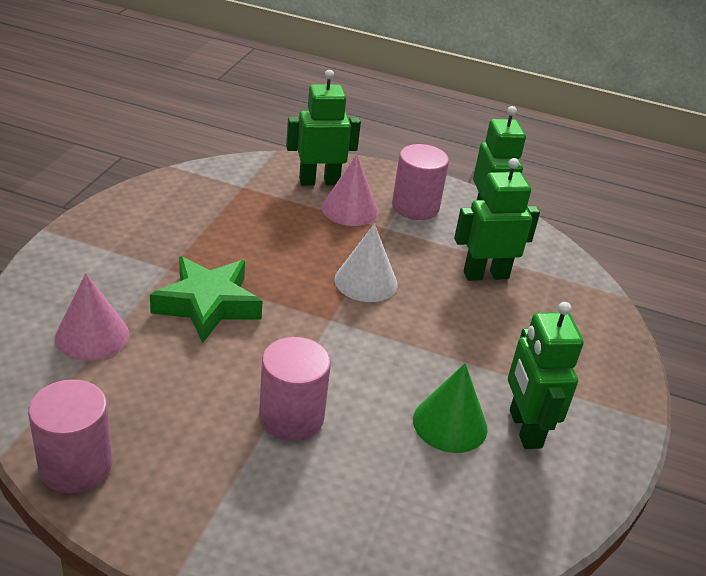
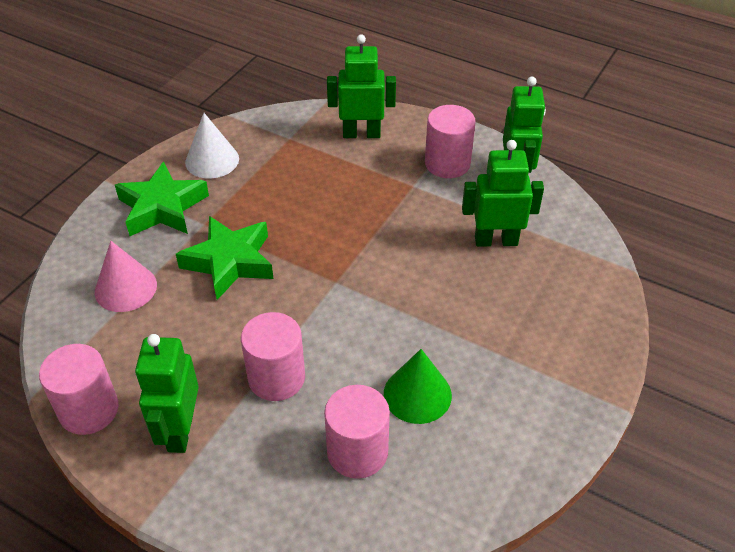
camera: 15 degrees right, 10 degrees up
pink cone [322,154,378,226] -> none
white cone [334,224,398,302] -> white cone moved to [185,113,239,178]
green robot [508,302,584,449] -> green robot moved to [135,334,199,453]
none -> green star [115,161,209,236]
none -> pink cylinder [324,385,390,479]

